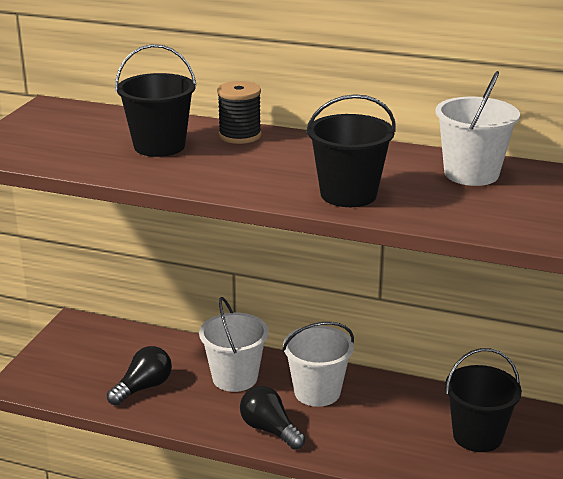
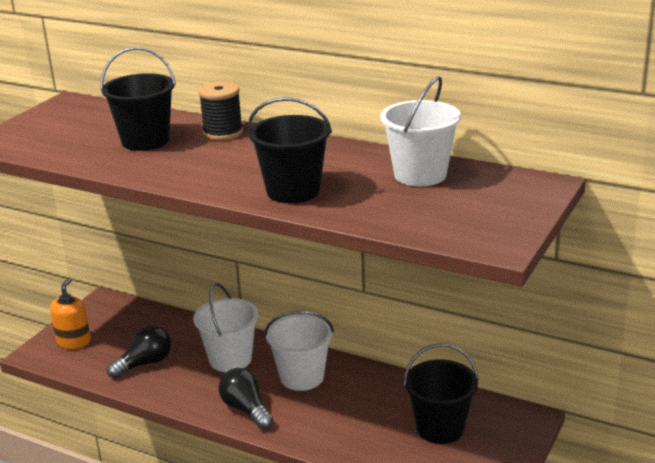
camera: 10 degrees right, 0 degrees up
none -> orange soap dispenser [50,278,91,349]

